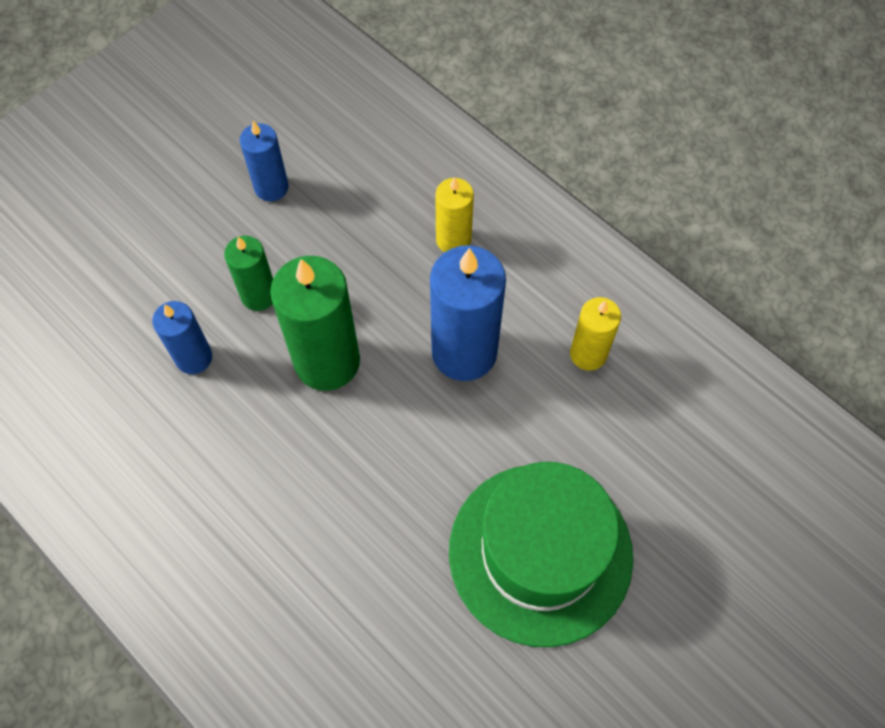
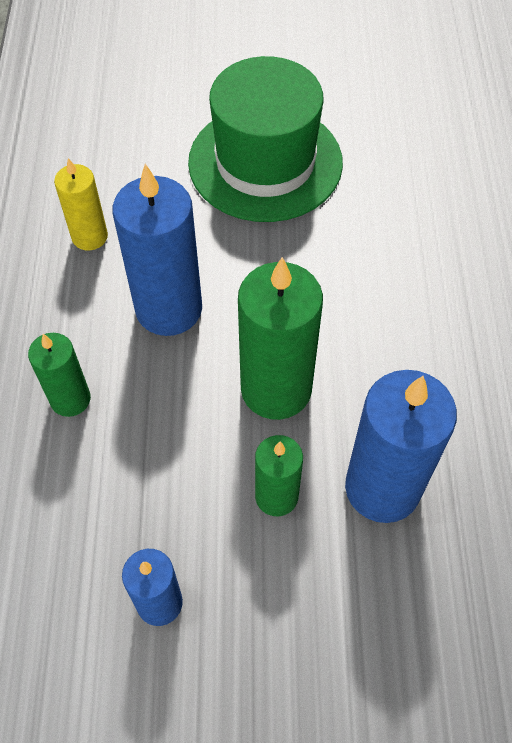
camera: 135 degrees left, 5 degrees down
blue candle [152,301,212,374] -> blue candle [345,370,457,523], size x1.76
yellow candle [435,177,474,252] -> green candle [28,333,91,417]

